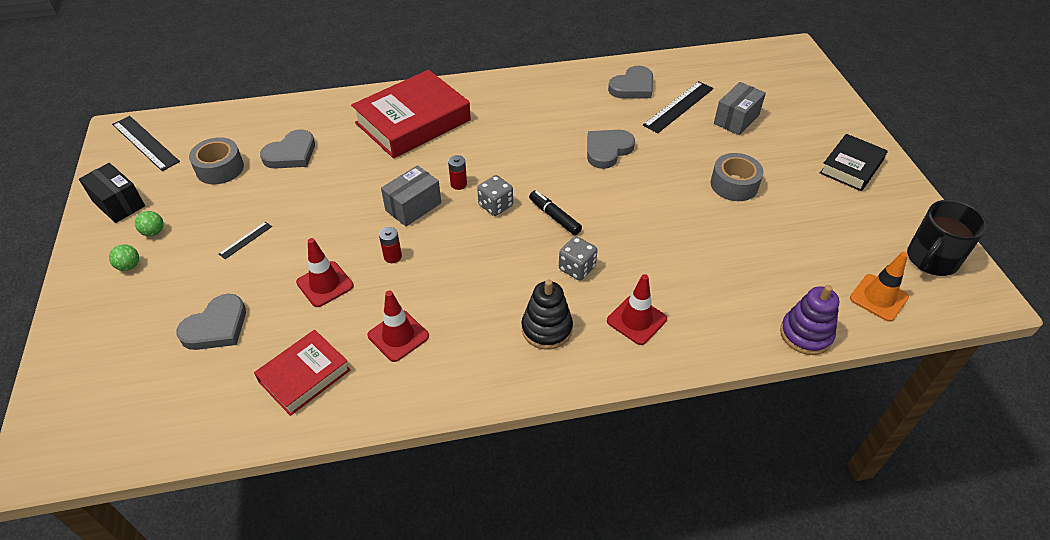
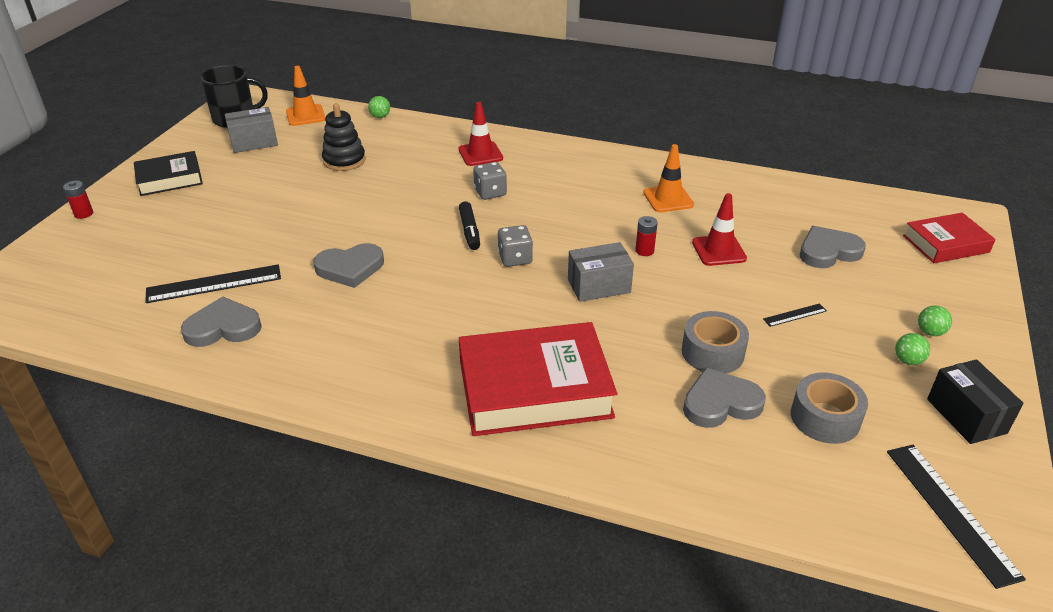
camera: 150 degrees left, 10 degrees down
red book [254,330,350,416] -> red book moved to [903,213,996,263]
red traffic cone [368,291,429,362] -> orange traffic cone [643,144,694,212]
red battery [448,155,467,190] -> red battery moved to [63,181,93,219]
black stacking toy [522,280,573,350] -> black stacking toy moved to [322,103,366,171]
grey tape [711,153,764,201] -> grey tape moved to [682,311,749,373]
grey box [714,82,766,135] -> grey box moved to [225,107,278,153]
purple stacking toy [780,285,839,355] -> green ball [368,96,390,118]

